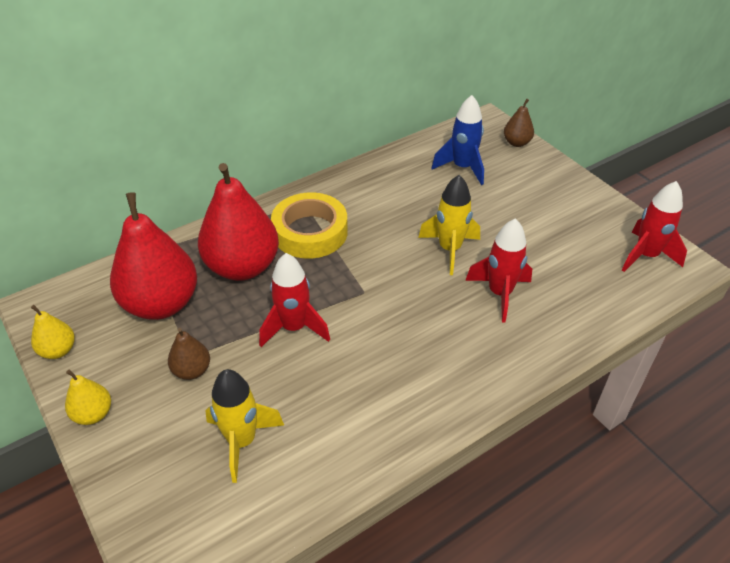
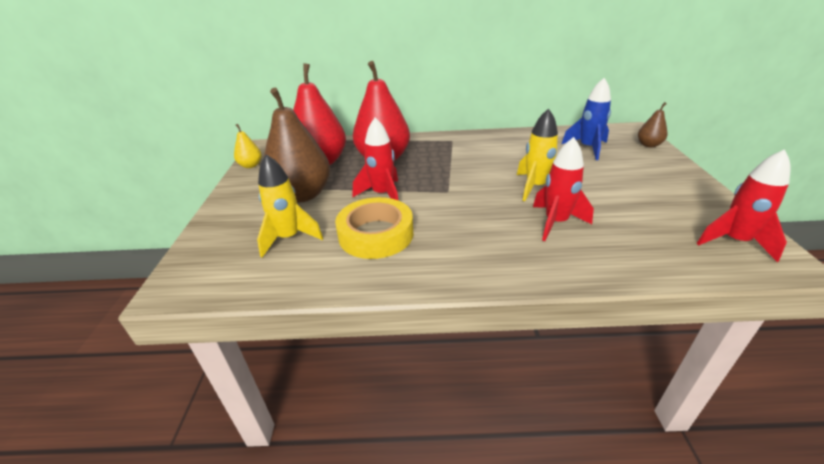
camera: 35 degrees right, 10 degrees down
yellow pear [65,370,111,425] -> none
brown pear [168,328,210,380] -> brown pear [264,88,330,203], size x2.16
yellow tape [271,193,348,258] -> yellow tape moved to [335,197,413,259]

